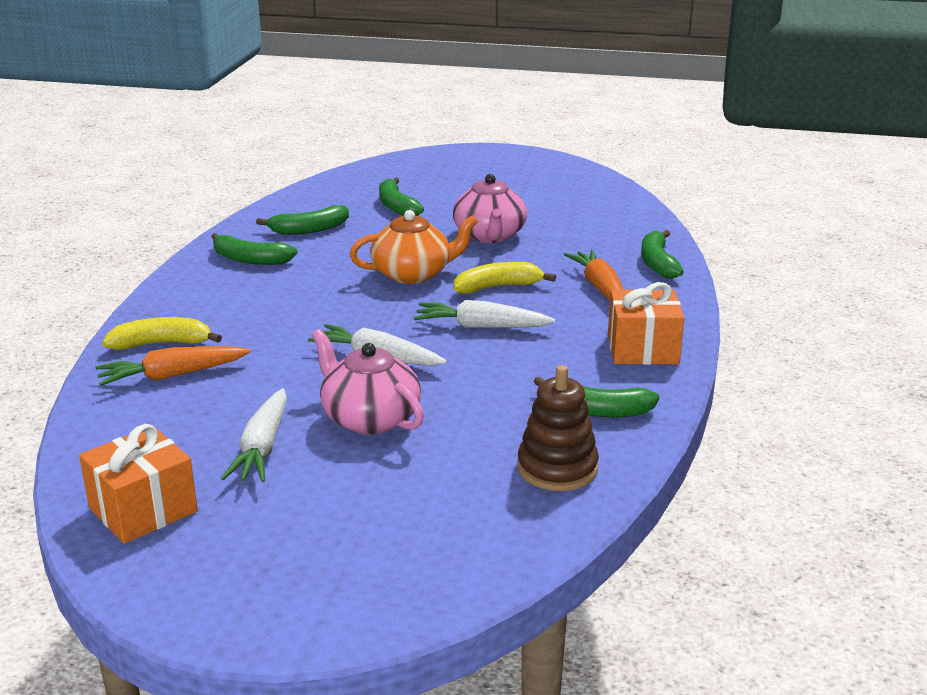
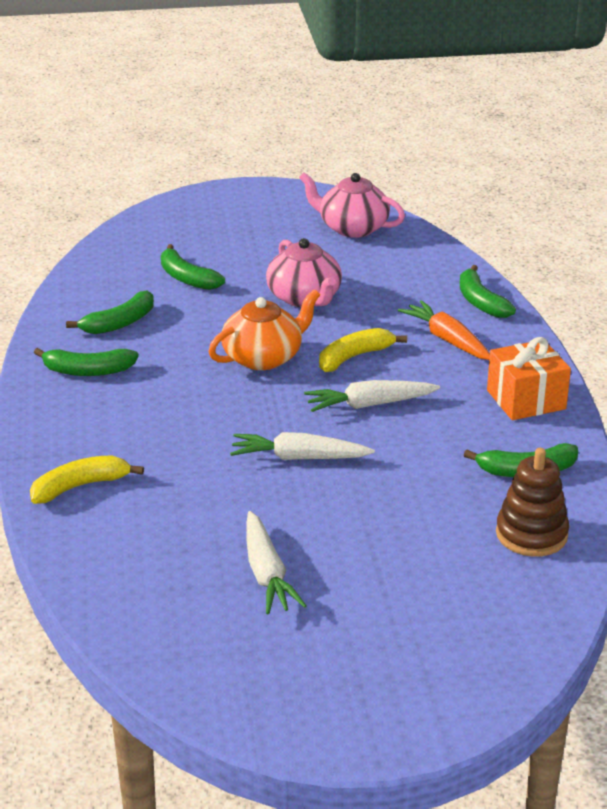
camera: 20 degrees left, 5 degrees up
orange gift [79,424,198,544] -> none
orange carrot [96,346,251,386] -> none
pink teapot [312,329,424,435] -> pink teapot moved to [299,172,405,238]

